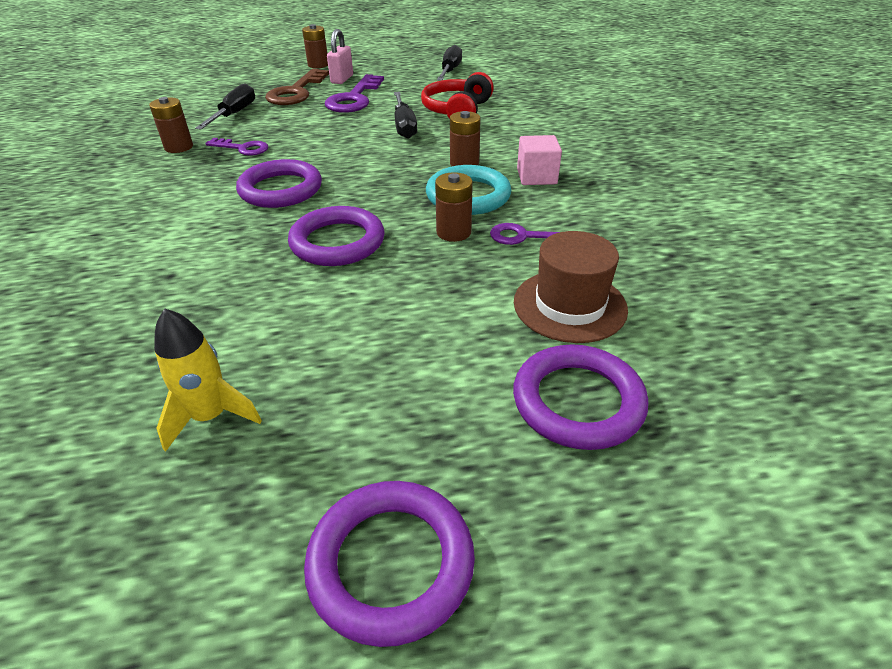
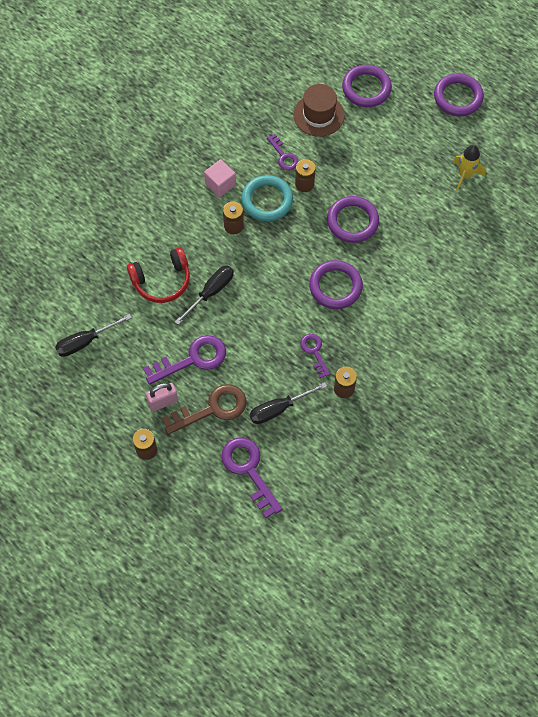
camera: 130 degrees left, 25 degrees up
none -> purple key [221,438,283,518]

